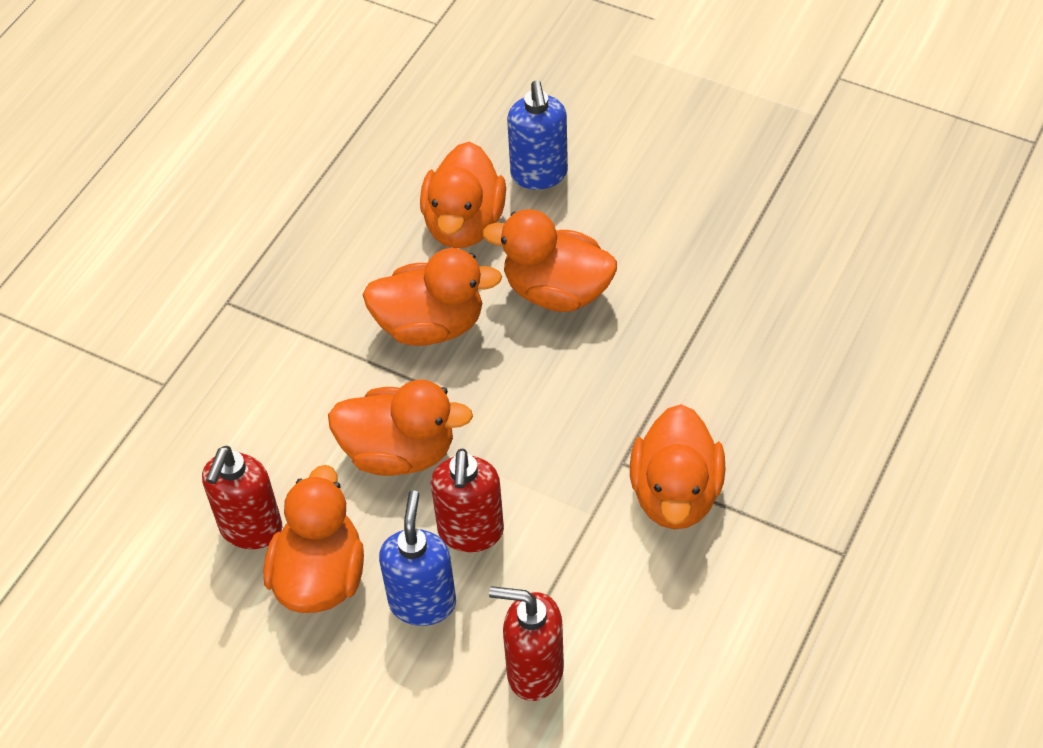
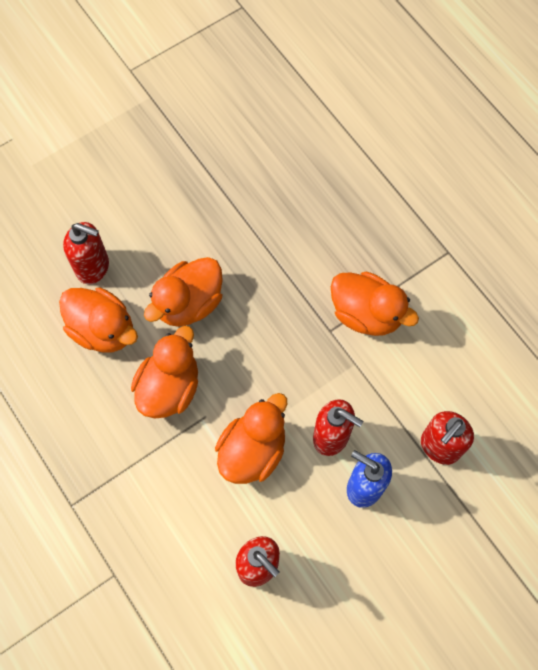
camera: 65 degrees left, 15 degrees up
orange duck [264,465,364,613] -> none
blue soap dispenser [507,80,568,190] -> red soap dispenser [63,222,109,284]

